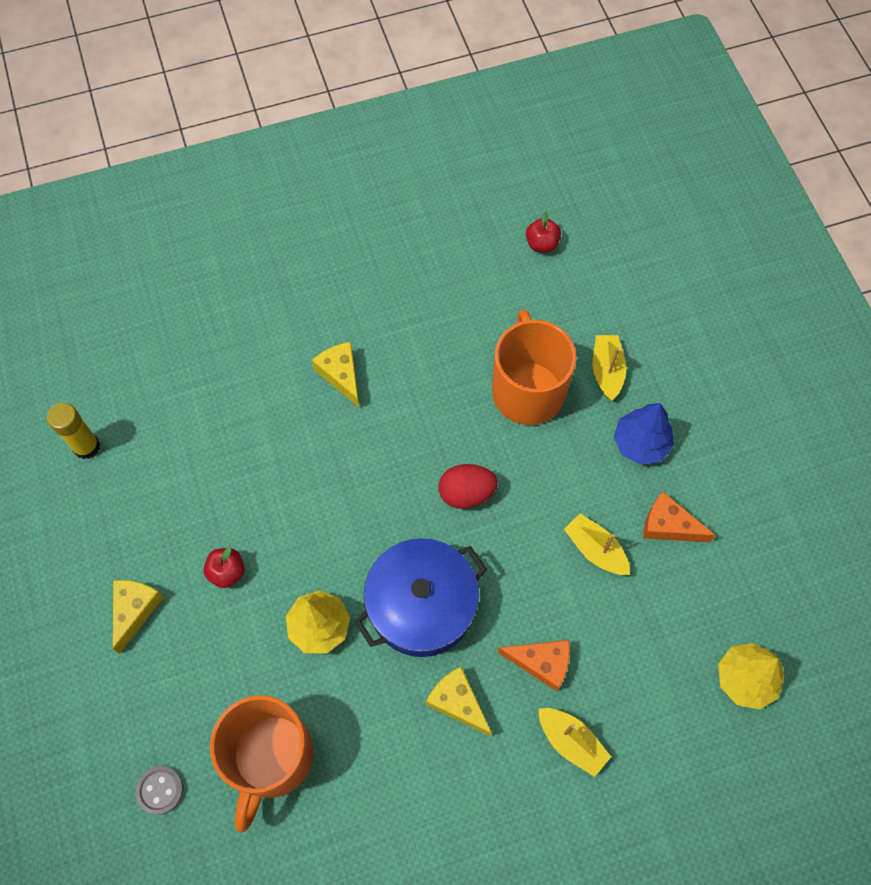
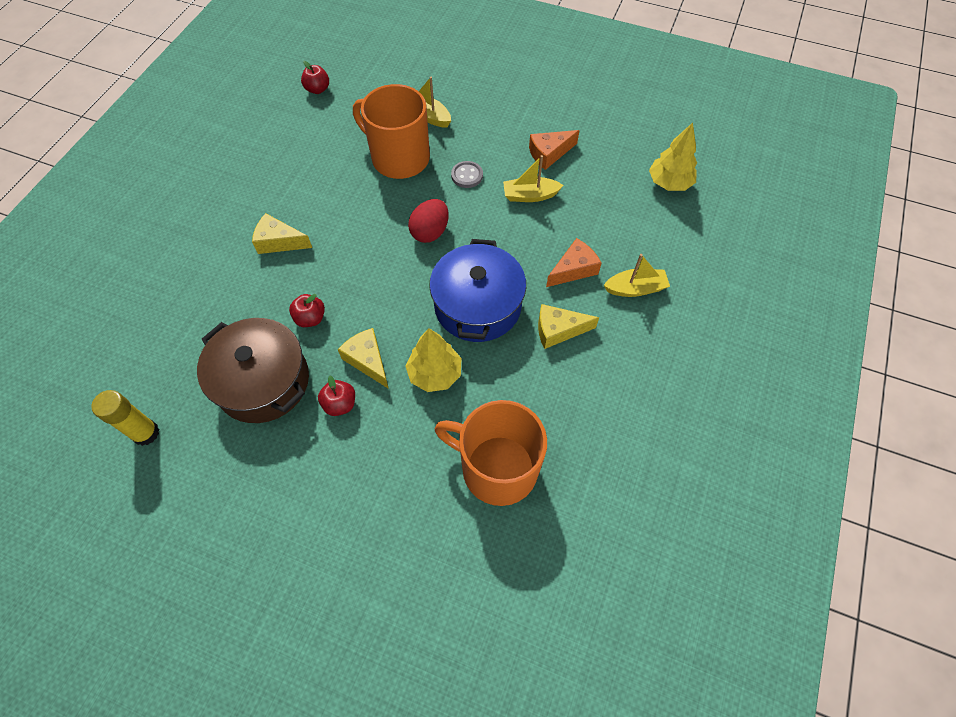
camera: 50 degrees left, 5 degrees down
yellow cheese [113,580,164,654] -> yellow cheese moved to [338,328,389,389]
grey button [136,766,183,815] -> grey button moved to [451,161,483,188]
orange mug [210,695,314,833] -> orange mug turned 150 degrees clockwise [435,400,547,506]
blue tree [614,403,674,465] -> none
none -> brown pot [197,318,309,423]
none -> red apple [289,294,325,327]

